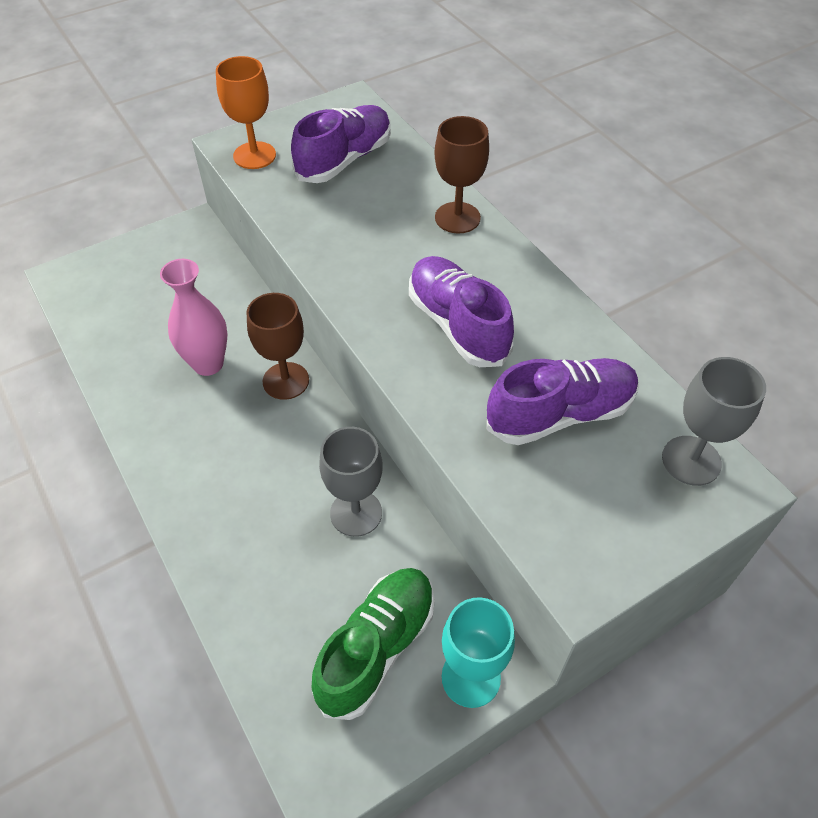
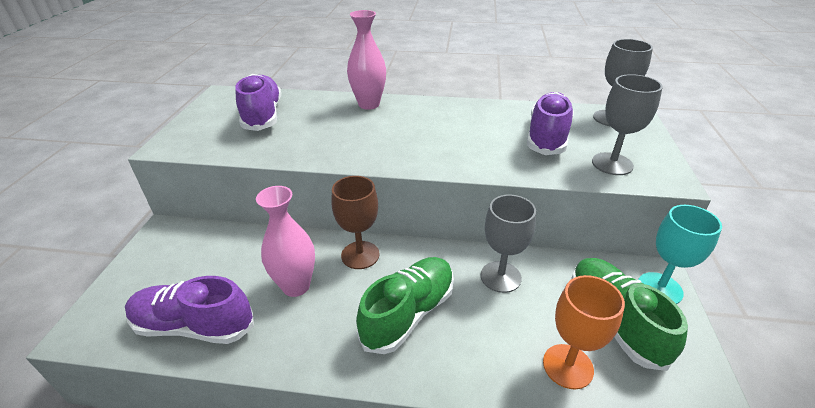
camera: 50 degrees left, 15 degrees down
orange goblet [216,56,276,169] -> orange goblet moved to [543,275,625,389]
purple shoe [409,256,514,367] -> purple shoe moved to [125,276,254,344]
brown goblet [434,116,489,234] -> pink vase [347,10,386,110]
none -> green shoe [356,257,454,354]
none -> grey goblet [592,74,663,175]

